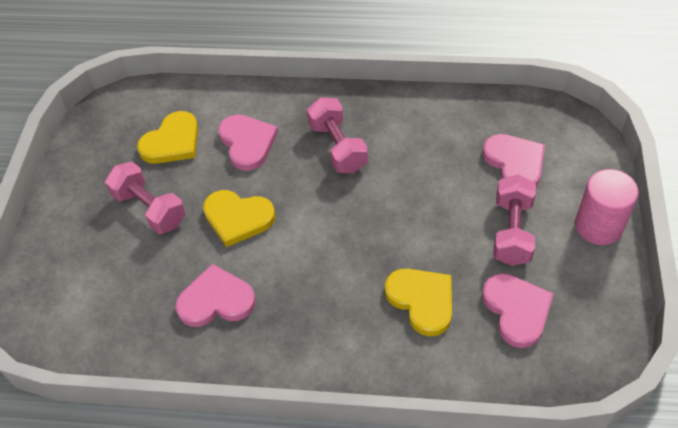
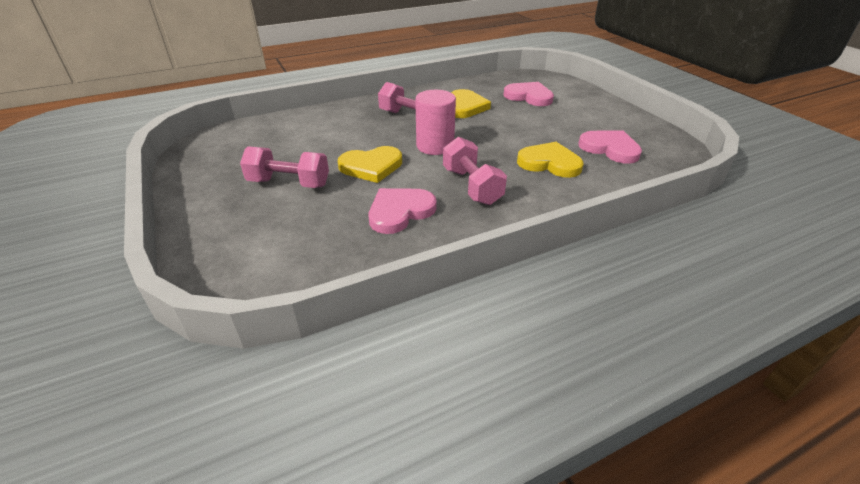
camera: 35 degrees left, 15 degrees down
yellow heart [137,111,198,164] -> yellow heart moved to [451,89,491,118]
pink heart [218,114,278,171] -> none
pink dumbbell [493,175,536,266] -> pink dumbbell moved to [443,137,507,205]
pink cylinder [575,169,639,245] -> pink cylinder moved to [415,90,456,155]

